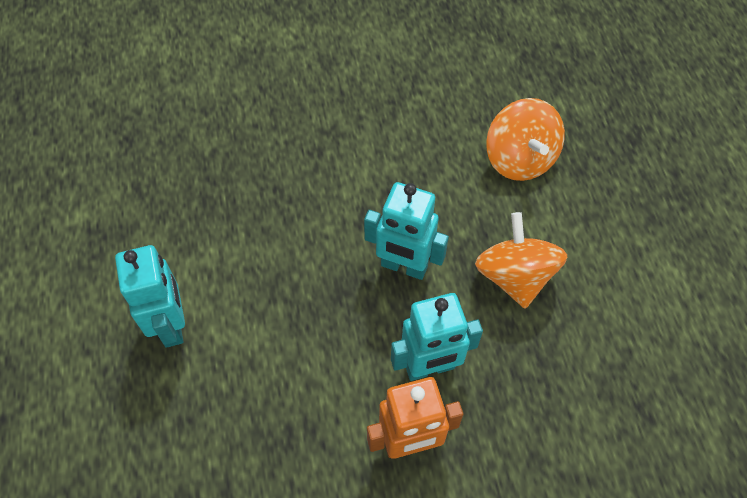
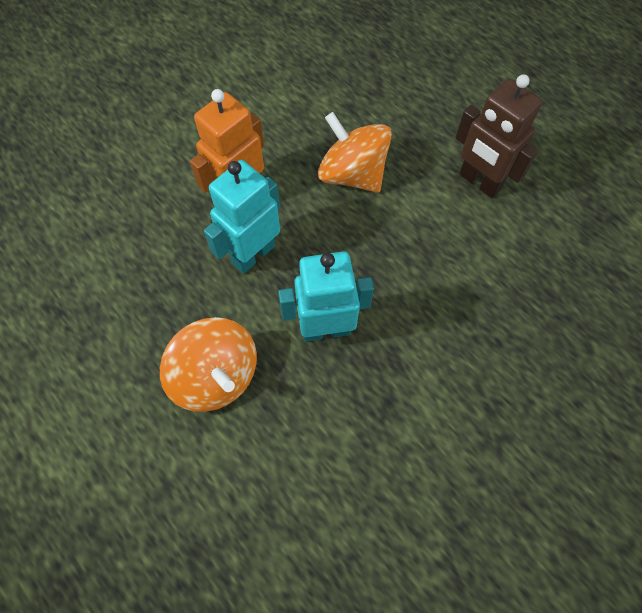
camera: 150 degrees right, 5 degrees up
turquoise robot [115,245,185,348] -> brown robot [455,74,543,198]
orange spinning top [486,98,565,181] -> orange spinning top moved to [318,112,392,193]

